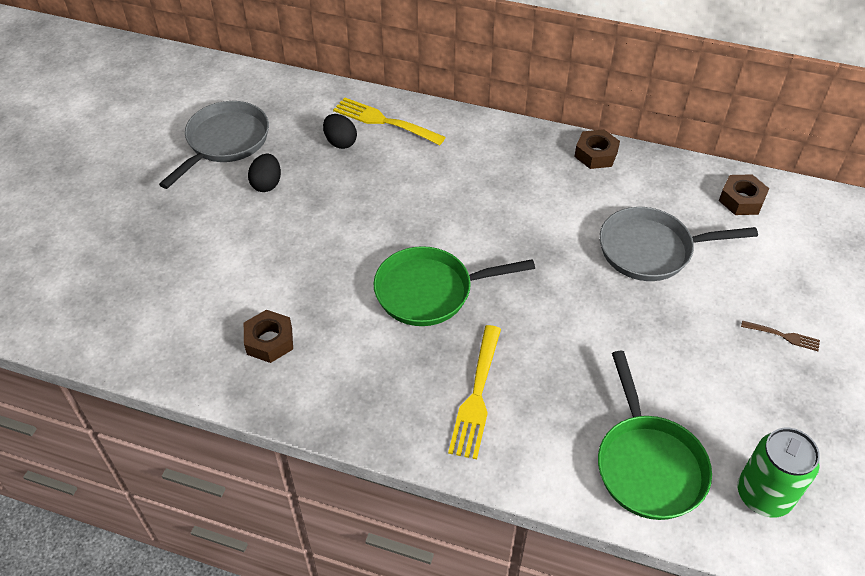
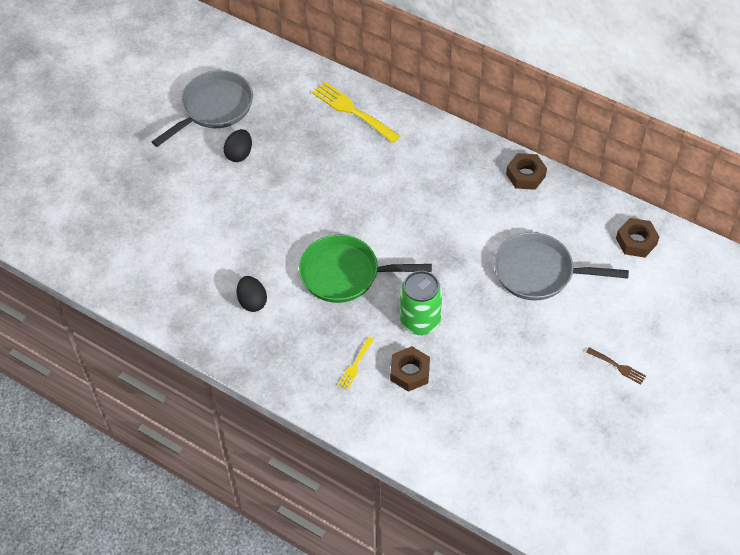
camera: 15 degrees right, 5 degrees up
brown nut [244,310,293,363] -> brown nut moved to [390,346,430,392]
black egg [323,114,357,149] -> black egg moved to [237,276,267,312]
yellow fork [448,325,501,459] -> yellow fork [338,337,374,390], size x0.52
green pan [598,351,712,520] -> none
green can [738,428,820,517] -> green can moved to [400,271,442,335]

